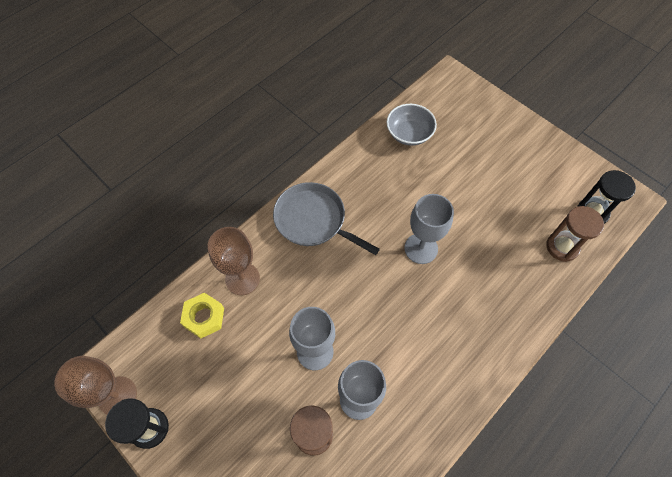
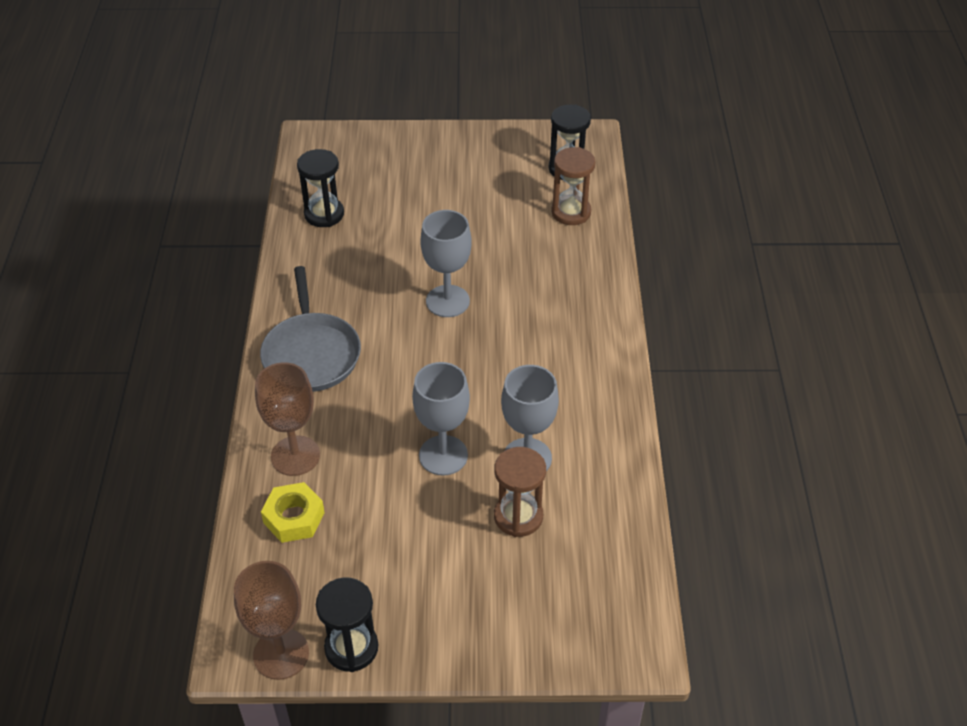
camera: 45 degrees left, 15 degrees down
grey pan [273,182,380,255] -> grey pan turned 90 degrees counterclockwise [260,266,361,392]
grey bowl [387,104,437,146] -> black hourglass [297,149,344,227]

